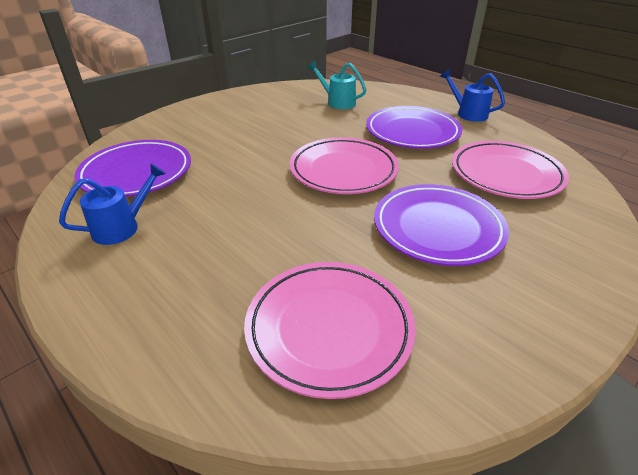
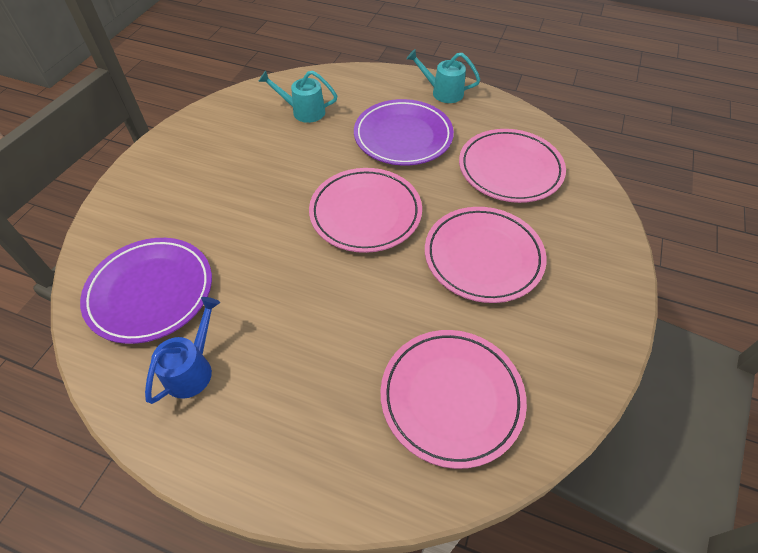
camera: 25 degrees left, 15 degrees up
purple plate [374,184,509,266] -> pink plate [425,207,546,303]
blue watering can [440,69,505,122] -> turquoise watering can [406,49,480,103]

